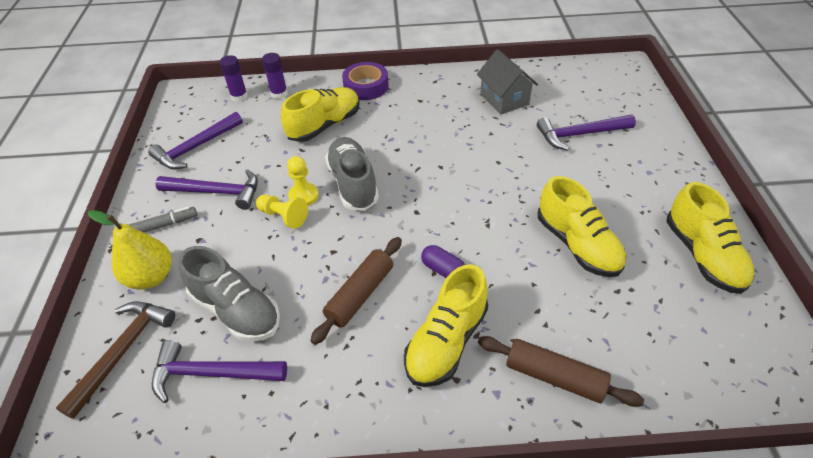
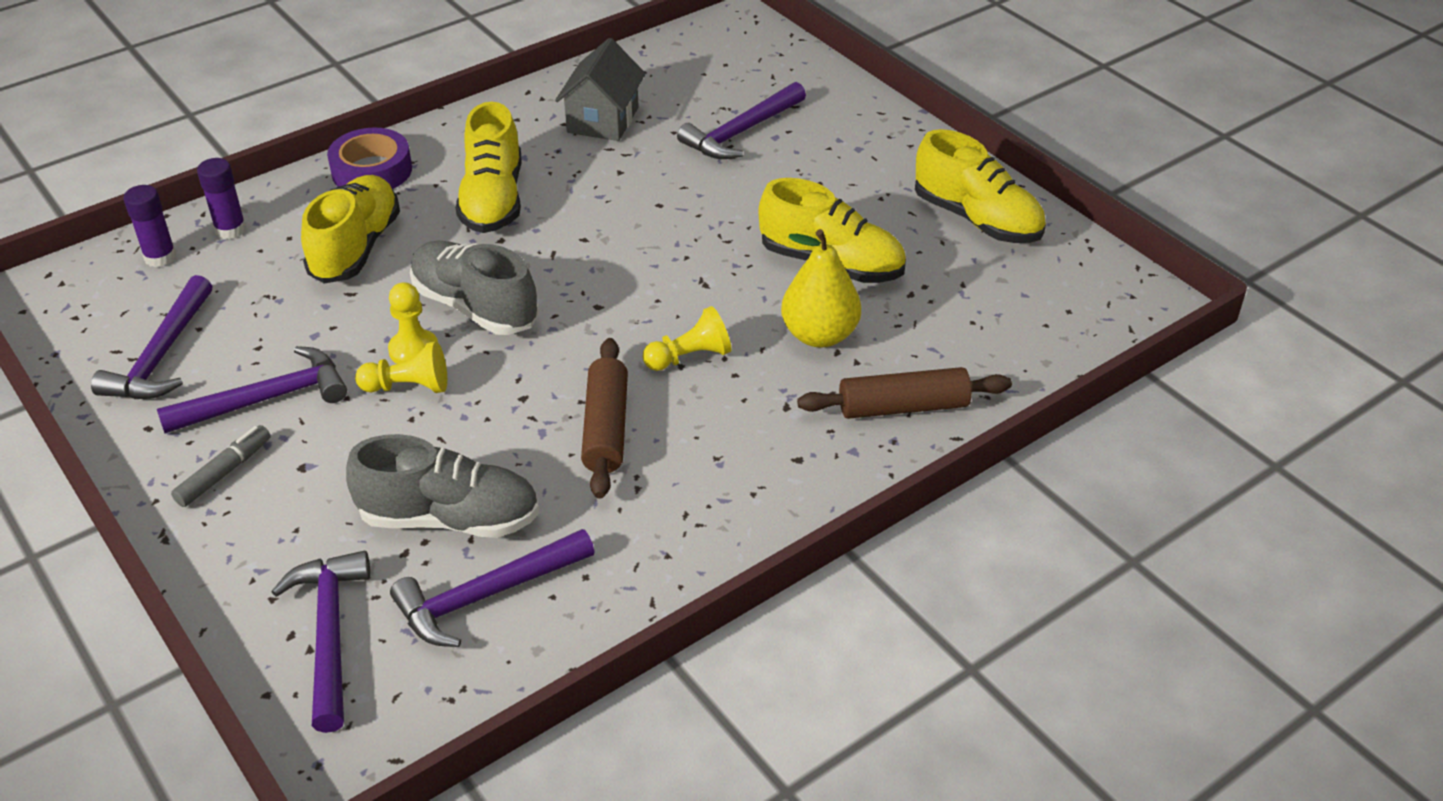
camera: 35 degrees left, 5 degrees down
brown hammer [56,301,175,419] -> purple hammer [271,551,370,733]
yellow pear [88,210,171,289] -> yellow pear moved to [781,229,861,348]
yellow shoe [404,264,488,387] -> yellow shoe moved to [456,102,521,233]
purple capsule [421,245,465,278] -> yellow pawn [643,306,732,371]
grey house [477,49,538,114] -> grey house turned 75 degrees clockwise [555,38,646,141]

